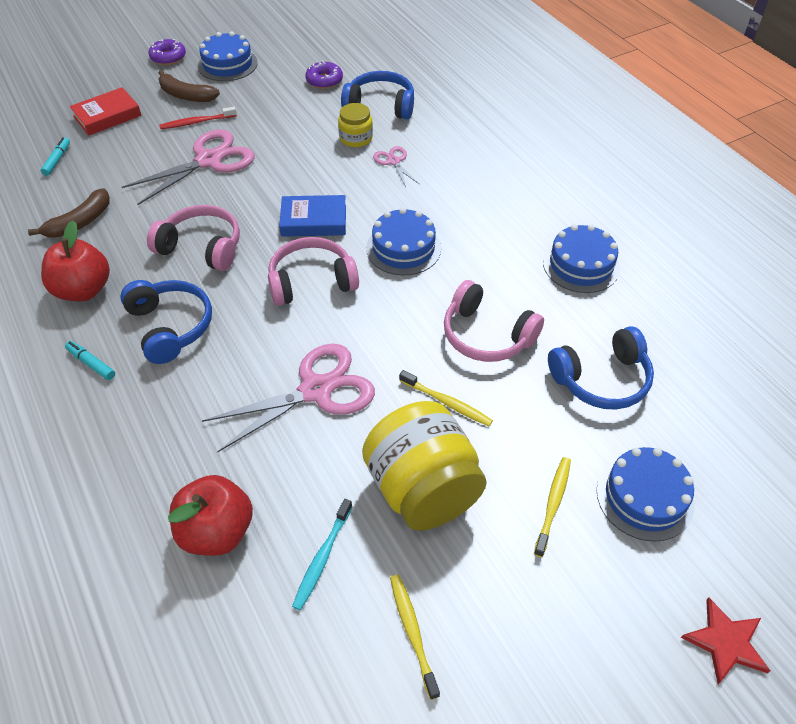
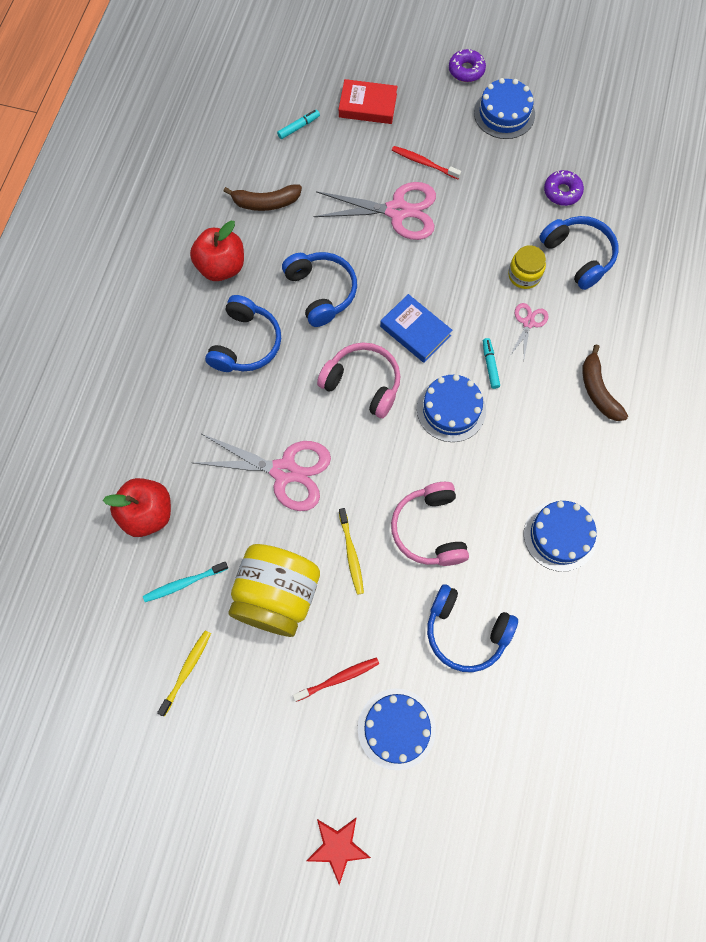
camera: 45 degrees right, 20 degrees up
turquoise marker [65,341,115,380] -> turquoise marker moved to [483,338,500,389]
pink headphones [147,205,240,271] -> blue headphones [282,252,357,327]
brown banana [158,70,220,102] -> brown banana moved to [582,345,628,421]
yellow toothbrush [534,457,571,557] -> red toothbrush [293,657,379,702]

